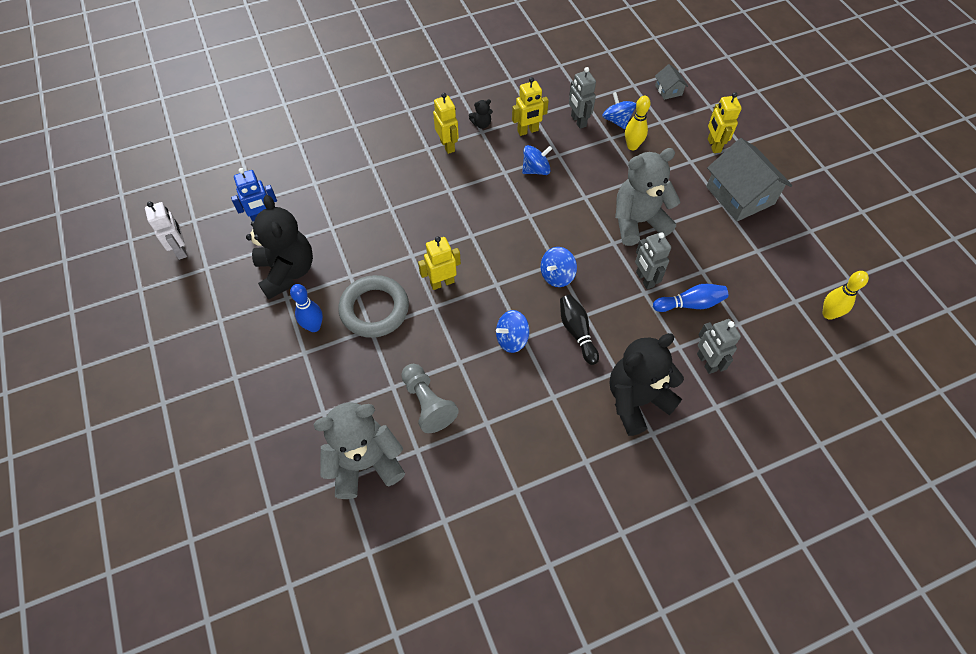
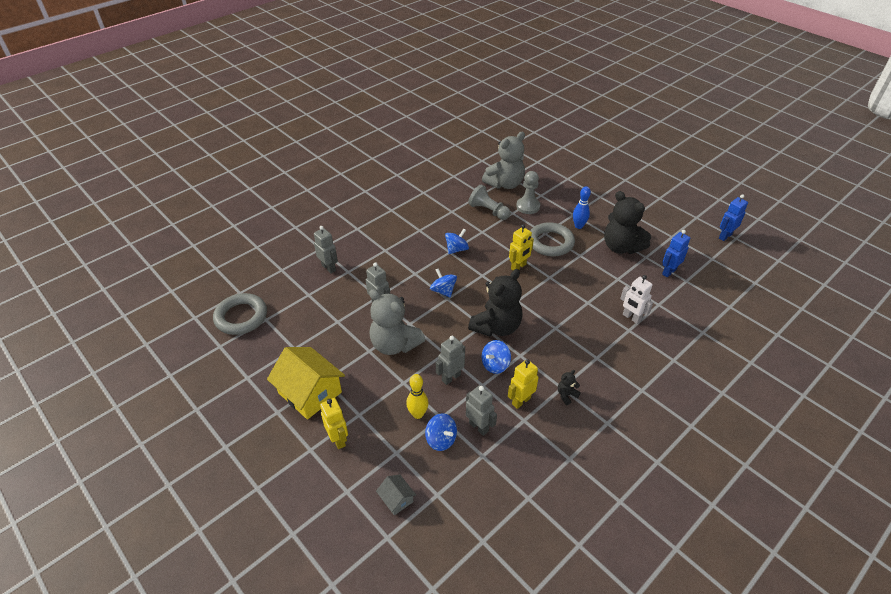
camera: 160 degrees right, 15 degrees down
white robot [145,201,187,260] -> white robot moved to [620,275,653,324]
yellow robot [433,93,459,154] -> none
blue spinning top [541,247,577,287] -> blue spinning top turned 60 degrees counterclockwise [430,268,457,298]
black bowling pin [560,295,599,365] -> none
black teddy bear [610,333,684,436] -> black teddy bear moved to [468,269,523,337]
grey teddy bear [615,148,681,246] -> grey teddy bear turned 75 degrees clockwise [369,289,426,355]
blue bowling pin [653,284,728,312] -> none
grey house [706,138,792,221] -> yellow house [267,347,345,419]
yellow bowling pin [822,271,869,320] -> grey ring [213,293,267,335]
none -> grey robot [436,336,465,385]
none -> grey pawn [516,171,540,214]
none -> blue robot [719,194,748,241]

